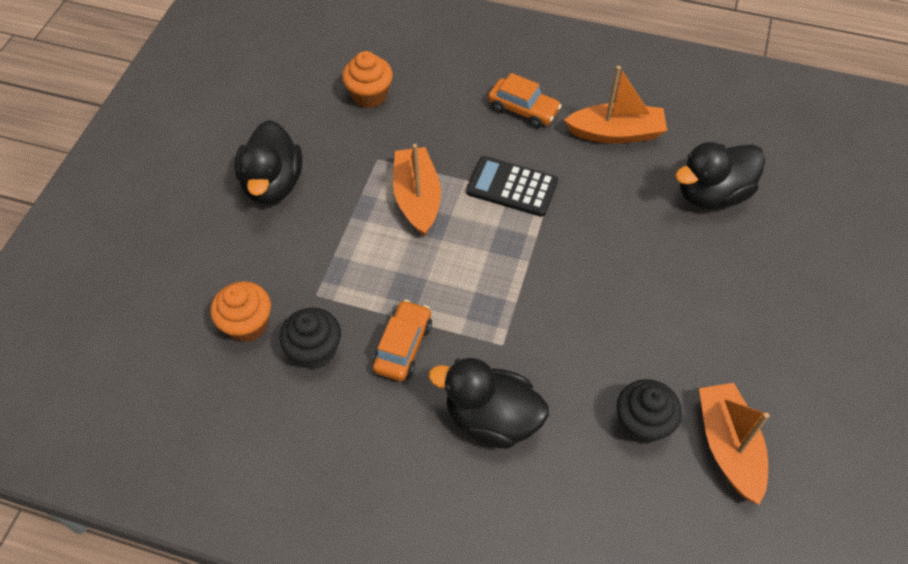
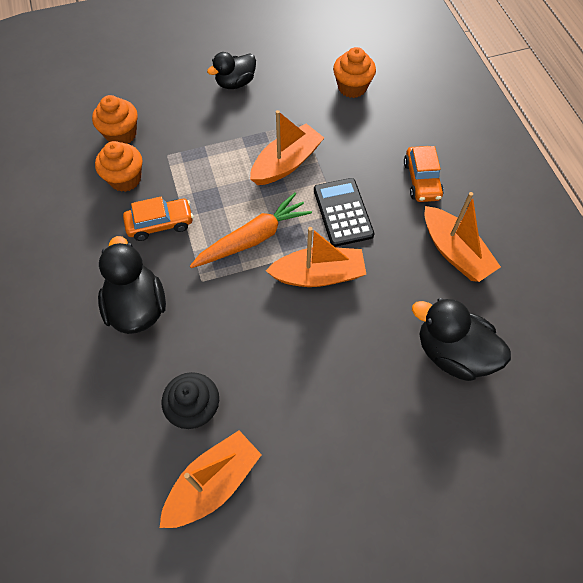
camera: 55 degrees right, 5 degrees up
black duck [235,120,302,205] -> black duck [207,52,256,89], size x0.66
black cupcake [280,307,341,369] -> orange cupcake [95,141,143,192]
none -> orange carrot [190,192,312,268]
none -> orange boat [266,227,366,287]

